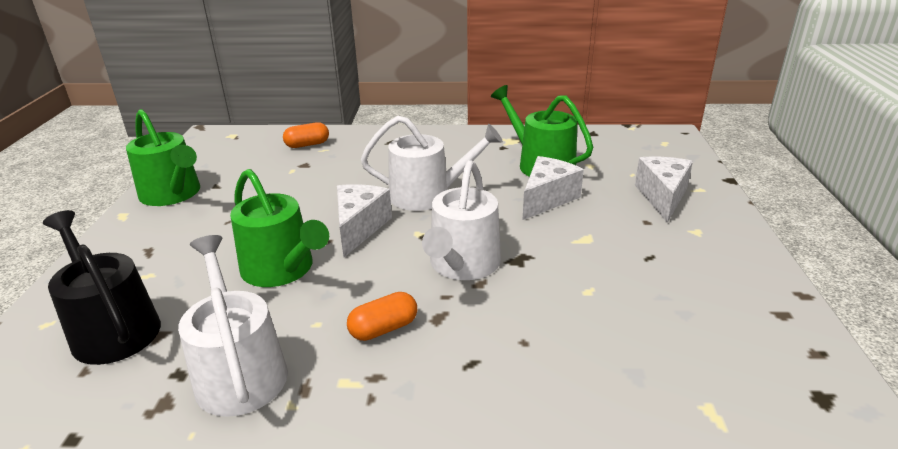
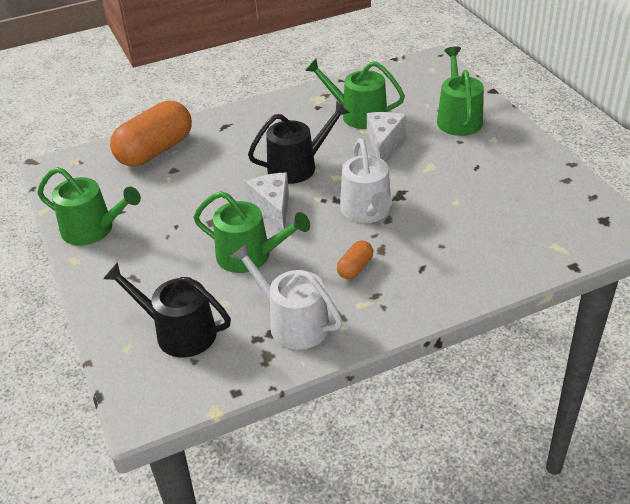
camera: 25 degrees left, 10 degrees up
orange capsule [283,122,329,148] -> orange capsule [110,101,192,167], size x2.22
white watering can [361,116,503,211] -> black watering can [248,101,350,184]
white cheese [635,157,693,223] -> green watering can [437,46,484,136]

